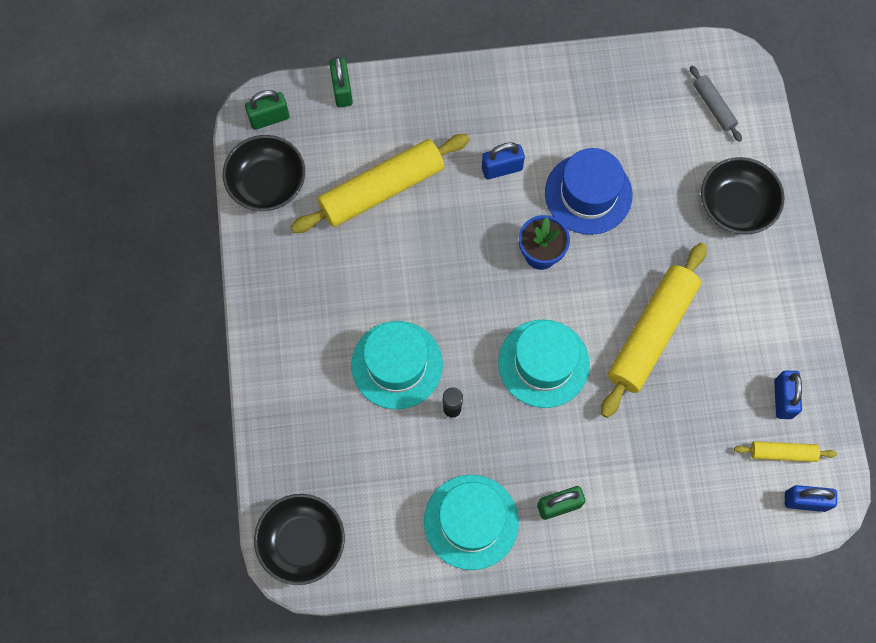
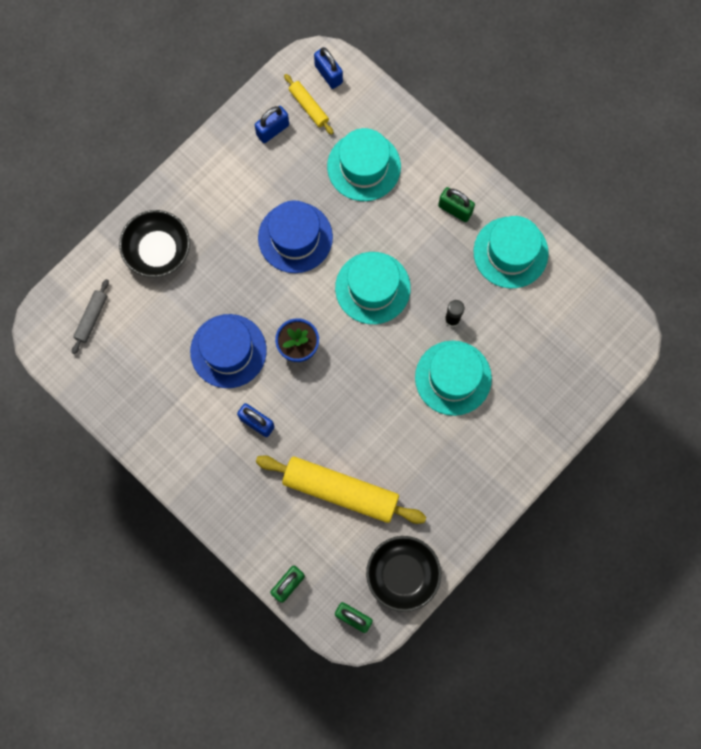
camera: 130 degrees left, 5 degrees up
black bowl [254,494,345,585] -> none
yellow rolling pin [601,243,707,418] -> blue hat [258,200,333,273]
none -> turquoise hat [327,128,401,201]

